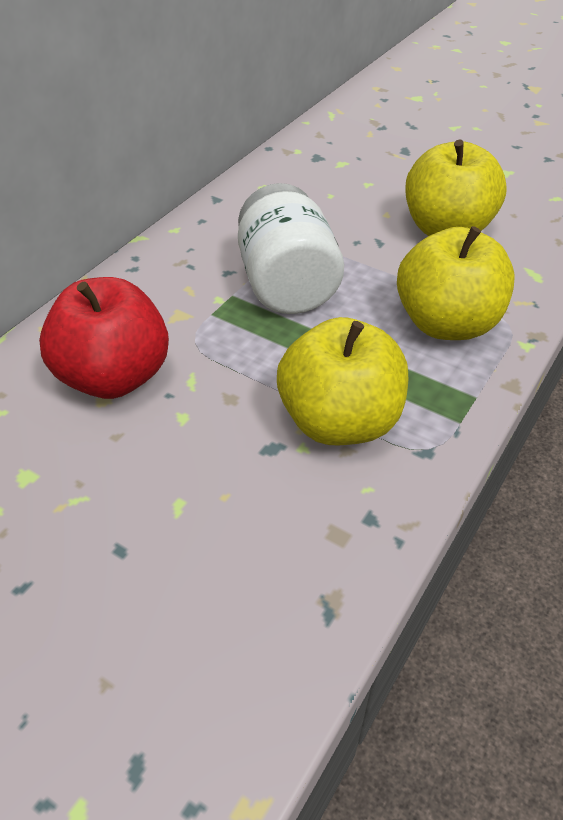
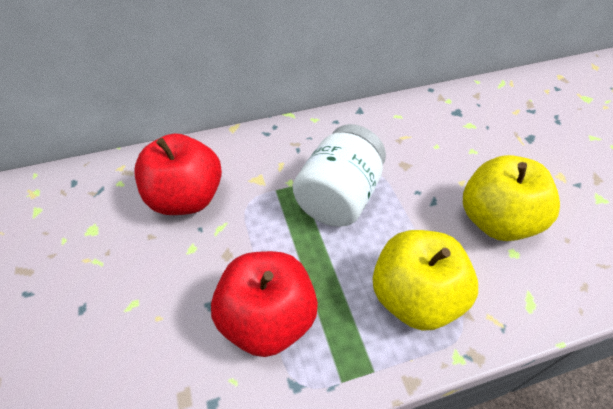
camera: 40 degrees right, 5 degrees up
yellow apple [277,317,408,445] -> red apple [211,251,318,357]

